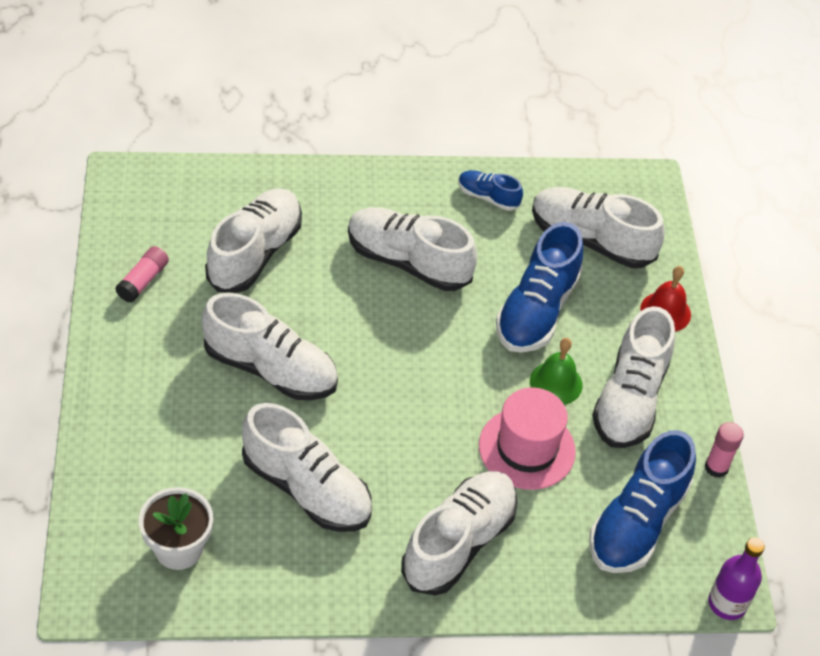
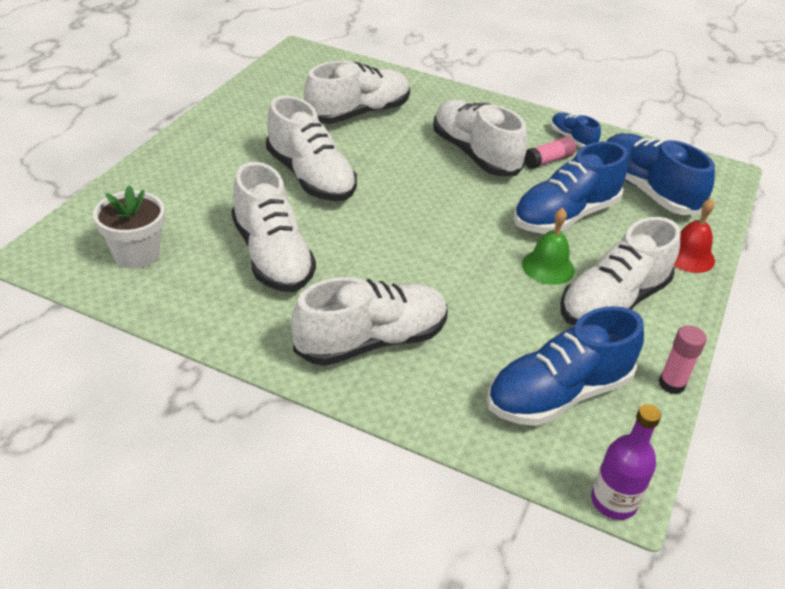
camera: 30 degrees right, 10 degrees down
pink glue stick [115,246,169,302] -> pink glue stick moved to [525,136,576,169]
pink hat [479,387,576,490] -> none
white shoe [532,187,665,268] -> blue shoe [606,133,715,215]

